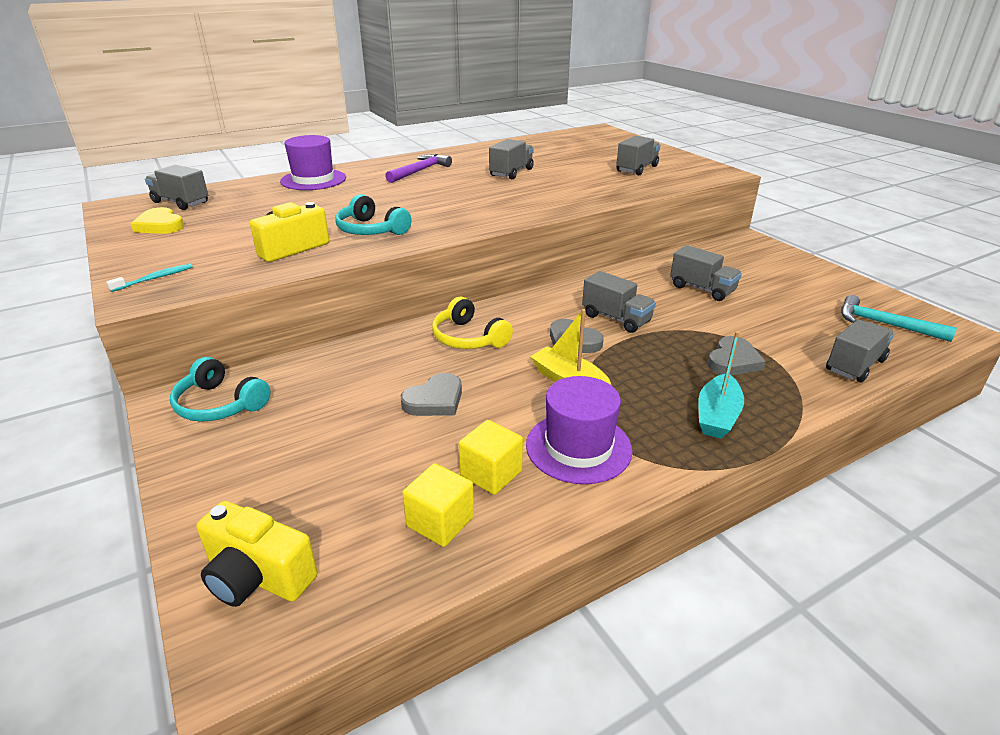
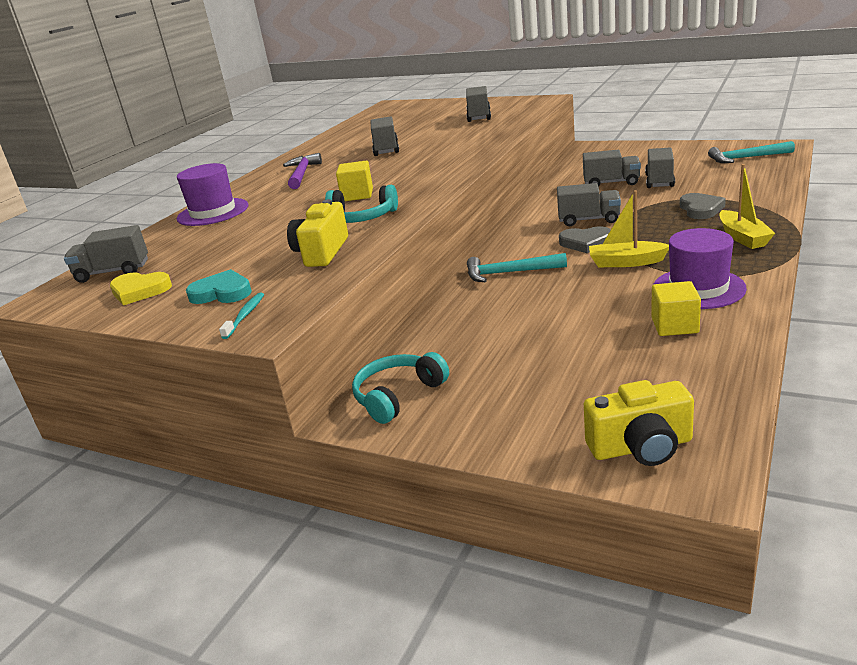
camera: 30 degrees left, 5 degrees down
turquoise headphones [170,357,270,422] -> turquoise headphones turned 135 degrees clockwise [352,352,449,424]
grey heart [401,373,462,416] -> none
yellow cube [402,463,474,547] -> yellow cube moved to [336,161,373,201]
yellow headphones [432,297,513,349] -> turquoise hammer [467,253,567,282]
turquoise boat [698,331,744,439] -> yellow boat [719,164,775,249]
grey truck [826,319,895,383] -> grey truck moved to [645,147,675,188]
none -> turquoise heart [186,269,252,304]

